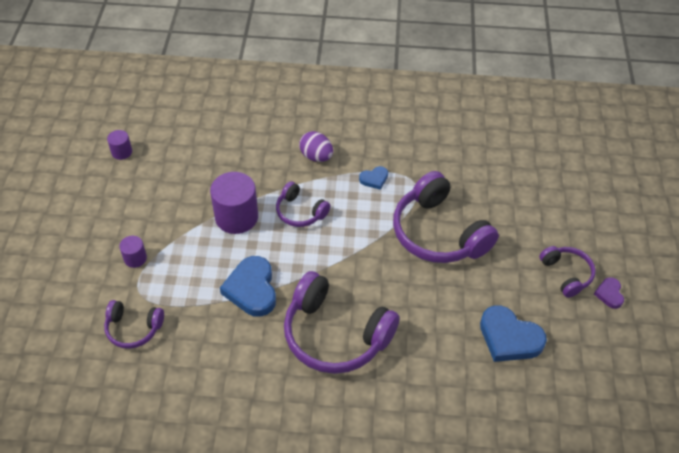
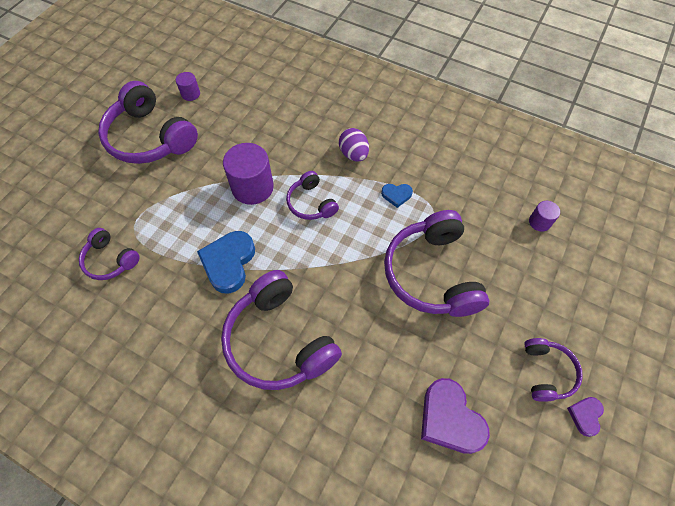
camera: 25 degrees right, 10 degrees up
purple cylinder [119,236,147,268] -> purple cylinder moved to [529,201,560,232]
blue heart [480,305,547,362] -> purple heart [421,378,490,454]
none -> purple headphones [98,81,198,164]

